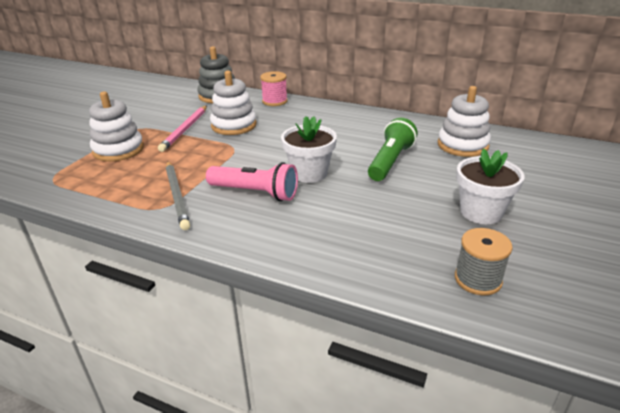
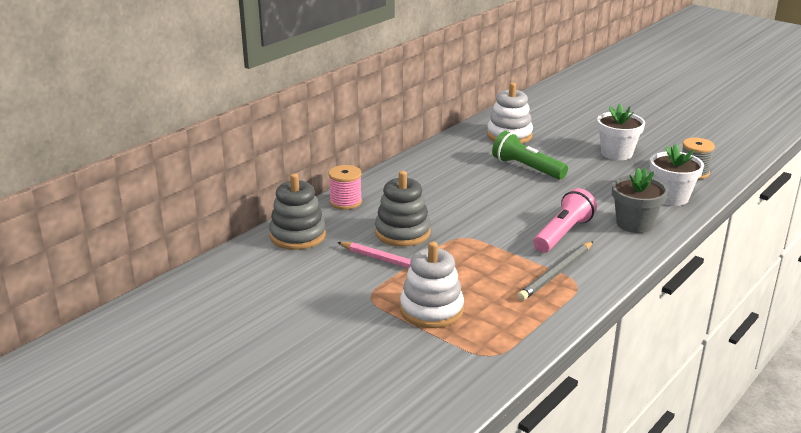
camera: 75 degrees left, 5 degrees down
grey pencil [166,161,190,230] -> grey pencil turned 135 degrees clockwise [517,241,593,301]
white stacking toy [210,71,257,135] -> grey stacking toy [375,171,431,246]
white flower pot [281,116,337,183] -> white flower pot moved to [650,144,704,206]
none -> grey flower pot [612,168,668,233]

